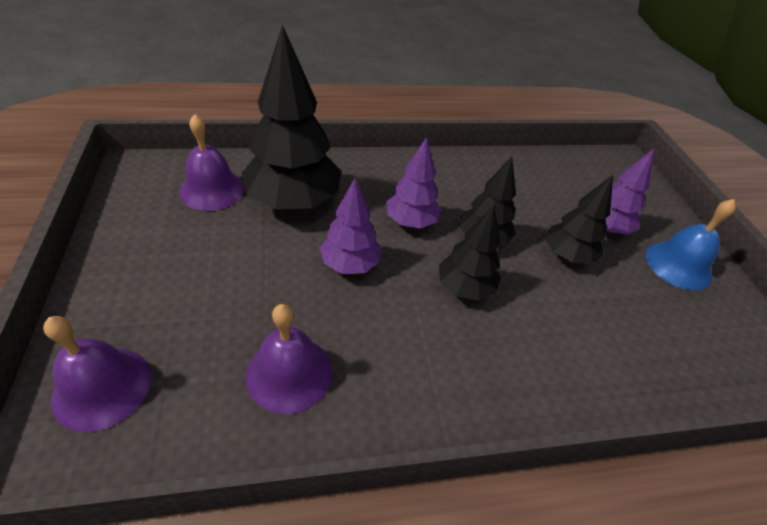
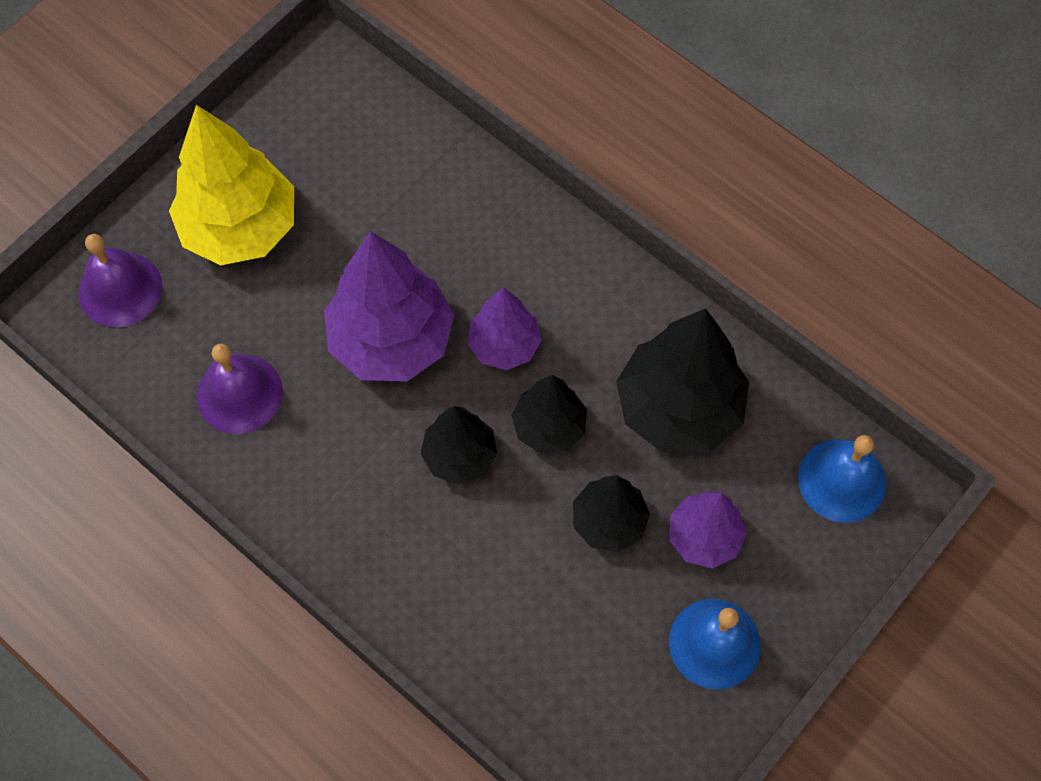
camera: 55 degrees right, 20 degrees up
purple bell [179,114,244,211] -> none
black tree [242,24,341,210] -> black tree moved to [616,308,749,453]
purple tree [320,178,381,274] -> purple tree [324,231,454,382], size x1.74
none -> yellow tree [169,105,294,265]
none -> blue bell [798,435,886,523]

